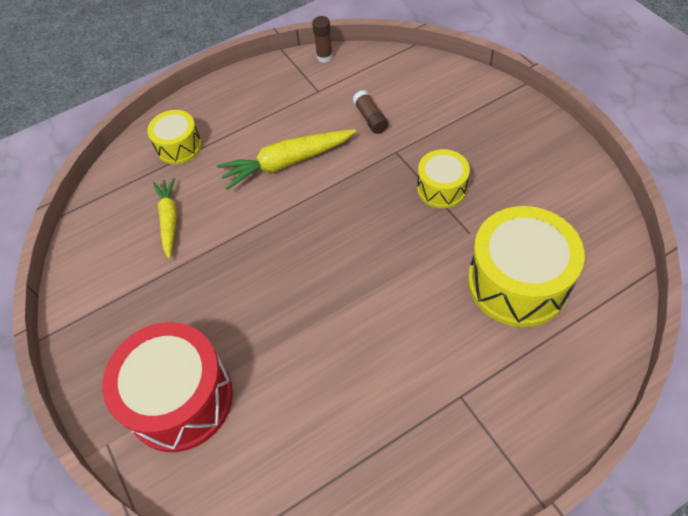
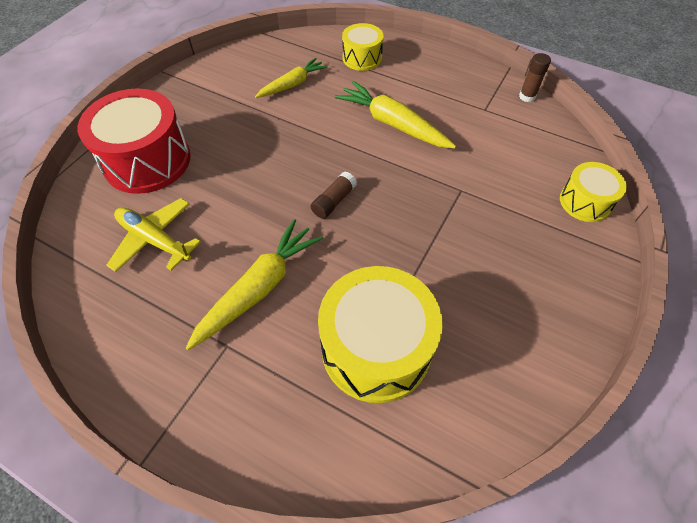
camera: 55 degrees right, 0 degrees up
brown glue stick [353,90,388,134] -> brown glue stick moved to [311,171,357,219]
yellow drum [417,149,470,208] -> yellow drum moved to [560,162,627,222]
none -> yellow plane [106,198,201,272]
none -> yellow carrot [186,219,323,350]

